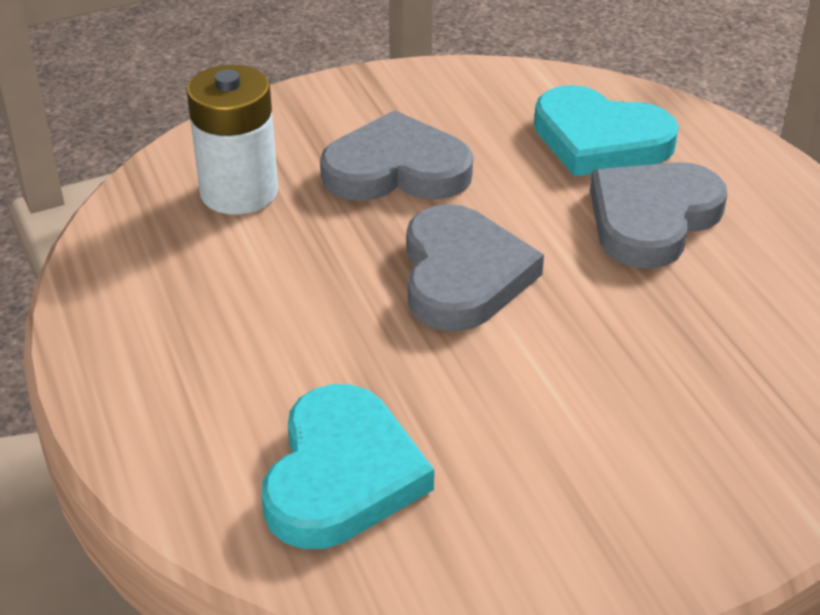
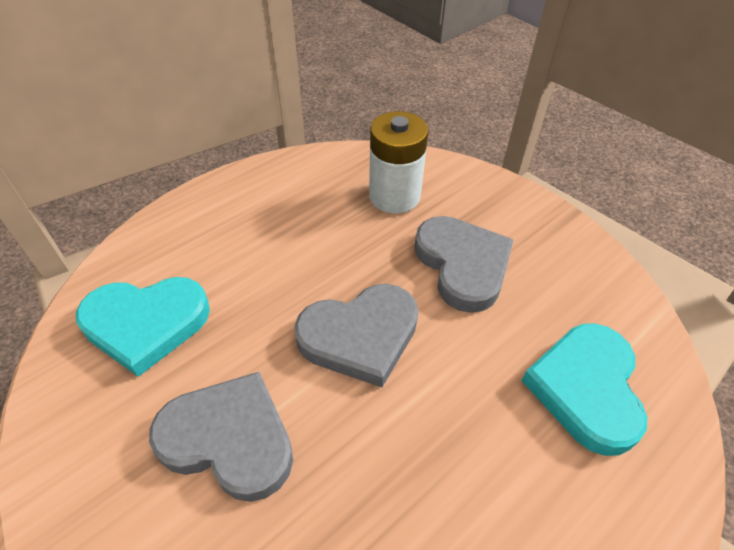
camera: 70 degrees right, 10 degrees up
grey heart [590,162,727,269] -> grey heart moved to [149,372,293,502]

